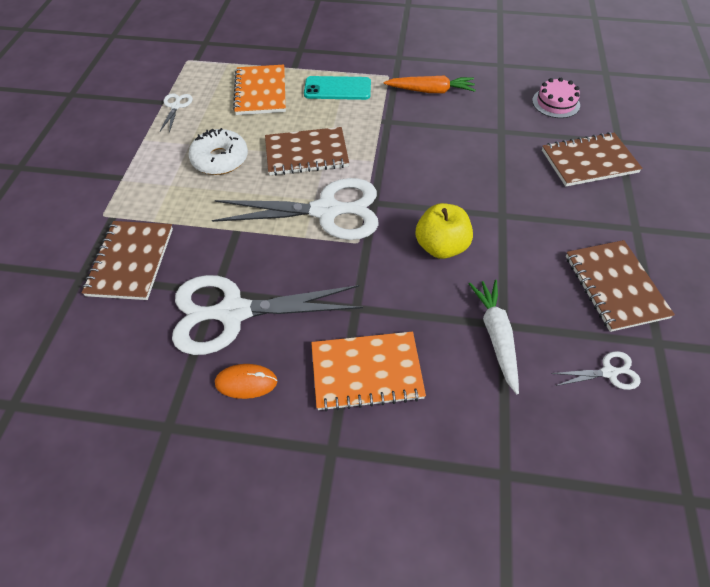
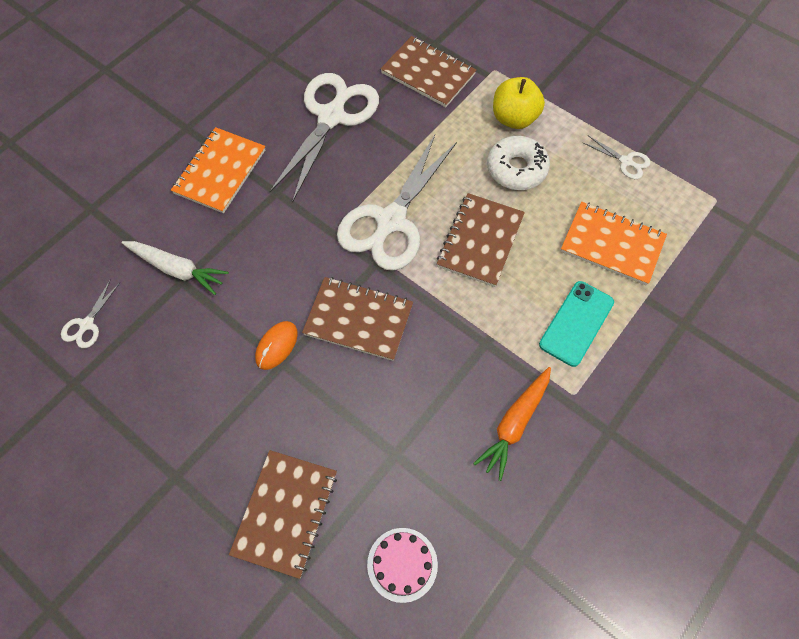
camera: 120 degrees right, 10 degrees up
orange mouse [215,364,277,399] -> orange mouse moved to [255,321,298,370]
yellow apple [415,203,473,259] -> yellow apple moved to [493,77,545,129]
brown notebook [566,240,675,332] -> brown notebook moved to [302,277,413,361]

